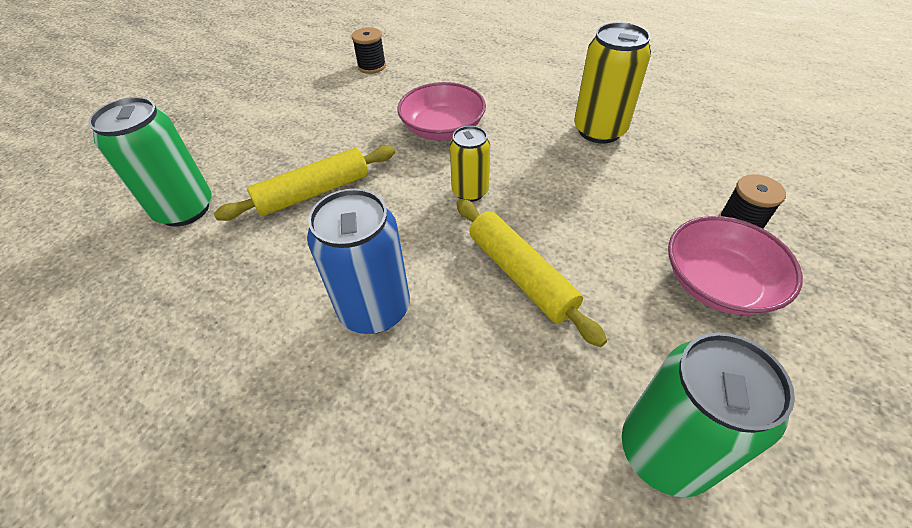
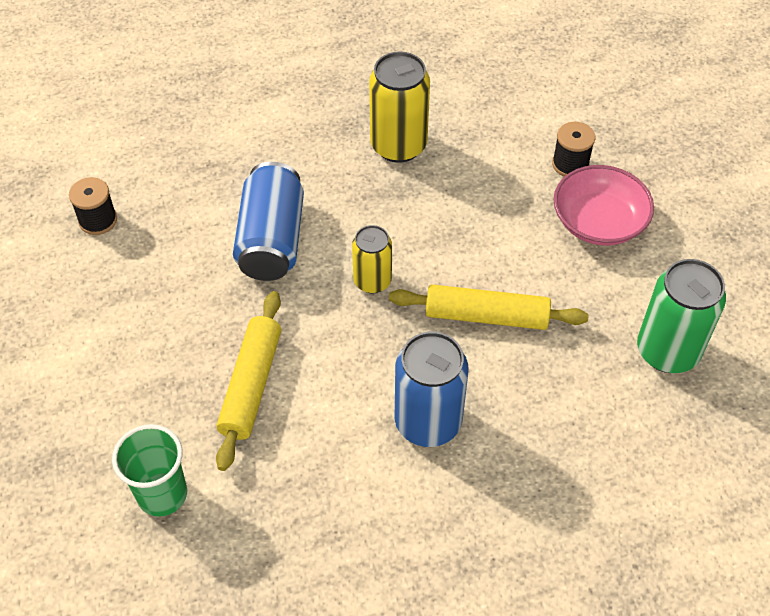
camera: 50 degrees left, 5 degrees up
green can [89,97,212,227] -> green cup [112,424,187,517]
pink bowl [397,82,486,141] -> blue can [233,162,304,281]

